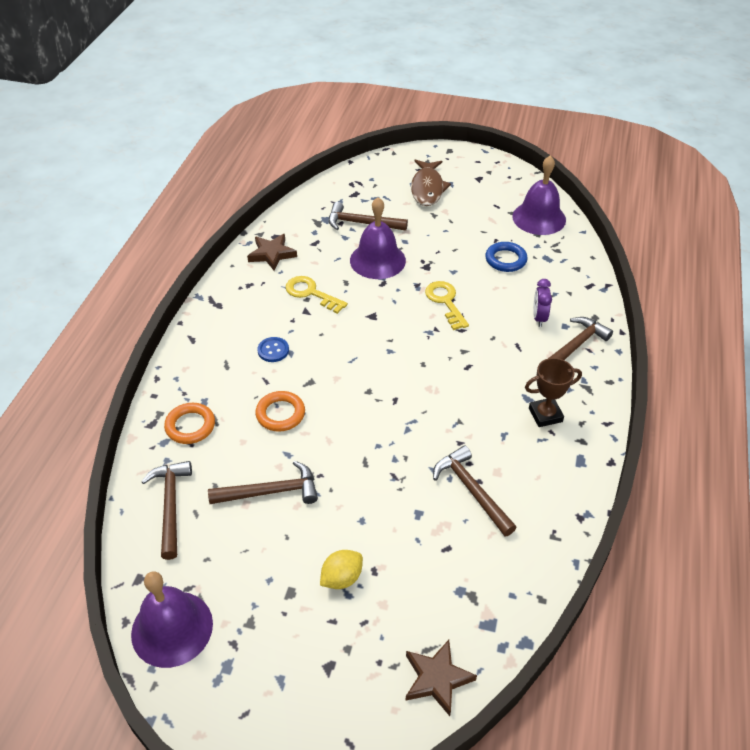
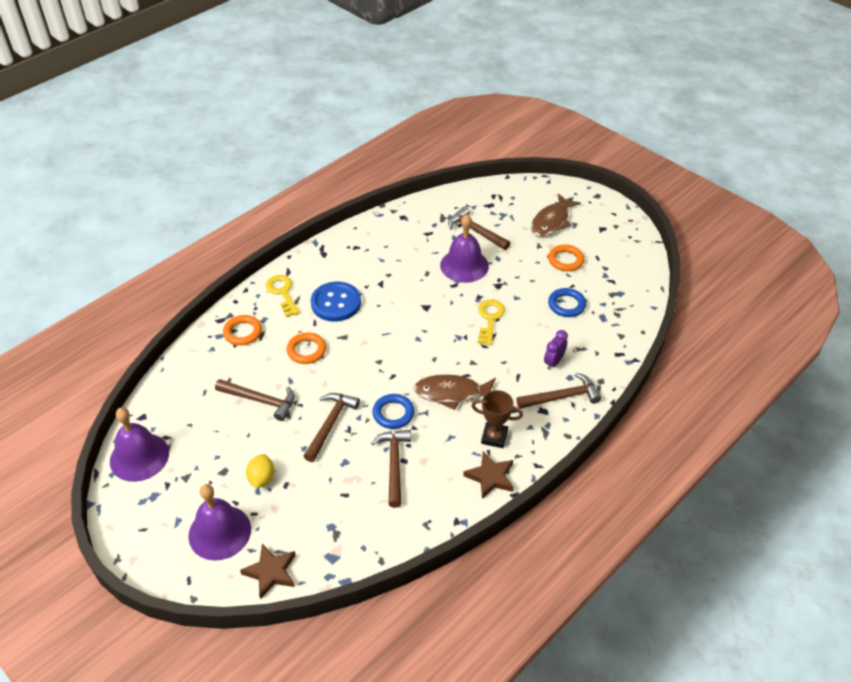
camera: 30 degrees right, 0 degrees up
brown hammer [141,461,192,560] -> brown hammer moved to [303,393,360,462]
brown star [247,234,297,271] -> brown star moved to [463,451,514,499]
blue button [257,337,289,362] -> blue button [311,282,361,322], size x1.96
yellow key [286,276,348,314] -> yellow key moved to [266,275,300,317]
yellow lemon [320,550,363,589] -> yellow lemon turned 75 degrees counterclockwise [246,454,274,489]
purple bell [512,155,566,235] -> purple bell moved to [188,484,251,560]
none -> blue ring [372,394,414,429]
none -> brown fish [414,374,496,410]
none -> orange ring [548,244,584,271]

